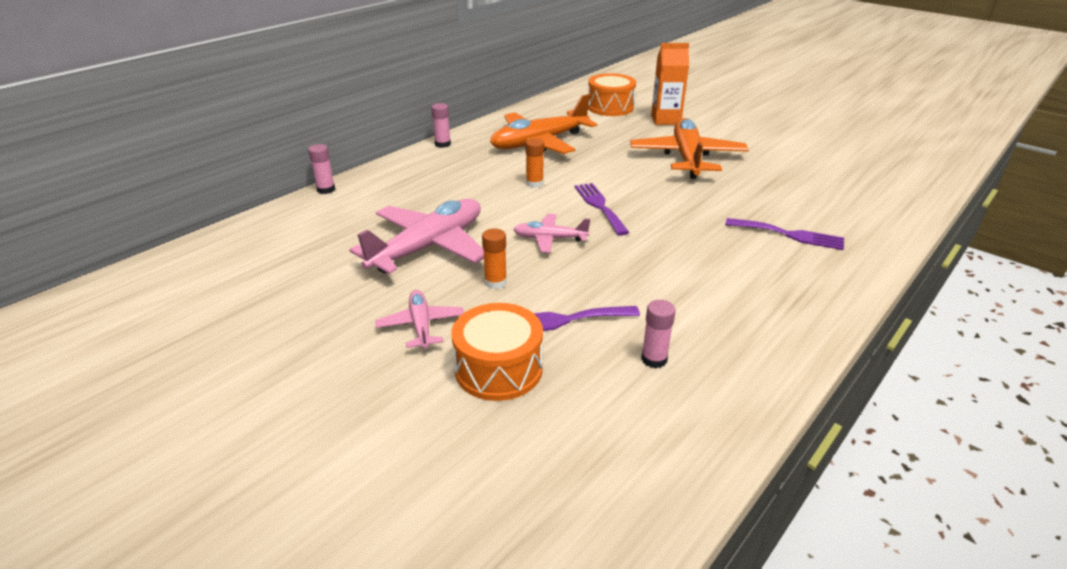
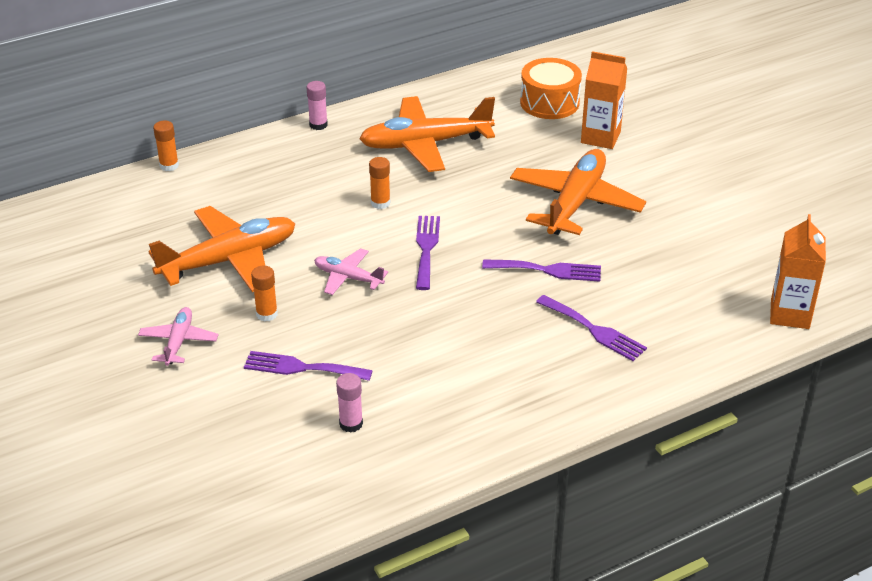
camera: 20 degrees right, 5 degrees up
pink glue stick [308,144,335,194] -> orange glue stick [153,120,179,171]
pink plane [349,199,484,274] -> orange plane [148,206,295,292]
orange drum [451,303,543,401] -> none
none -> purple fork [482,259,601,282]
none -> orange carton [770,214,826,329]

